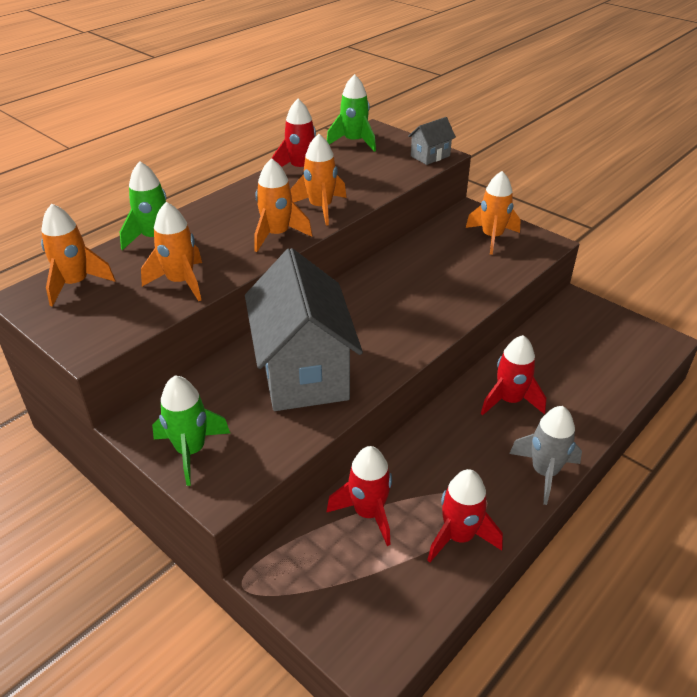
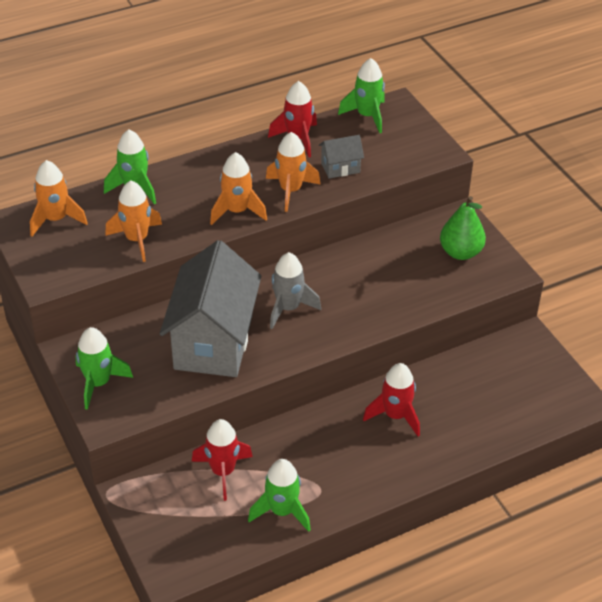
camera: 20 degrees right, 5 degrees up
grey house [408,117,456,165] -> grey house moved to [319,135,364,179]
red rocket [427,469,503,562] -> green rocket [248,459,311,532]
orange rocket [466,171,521,255] -> green pear [440,196,486,260]
grey rocket [509,406,582,505] -> grey rocket moved to [270,252,321,329]

